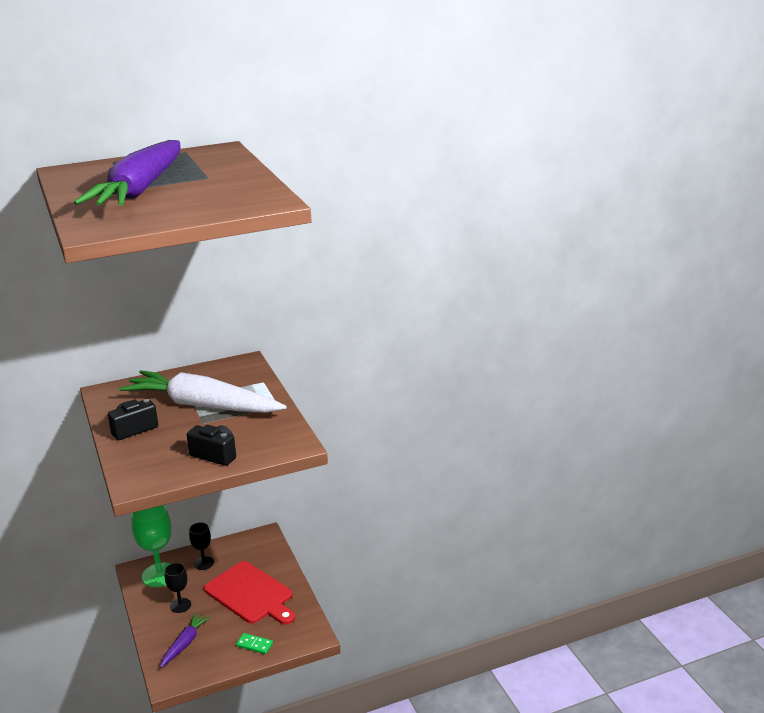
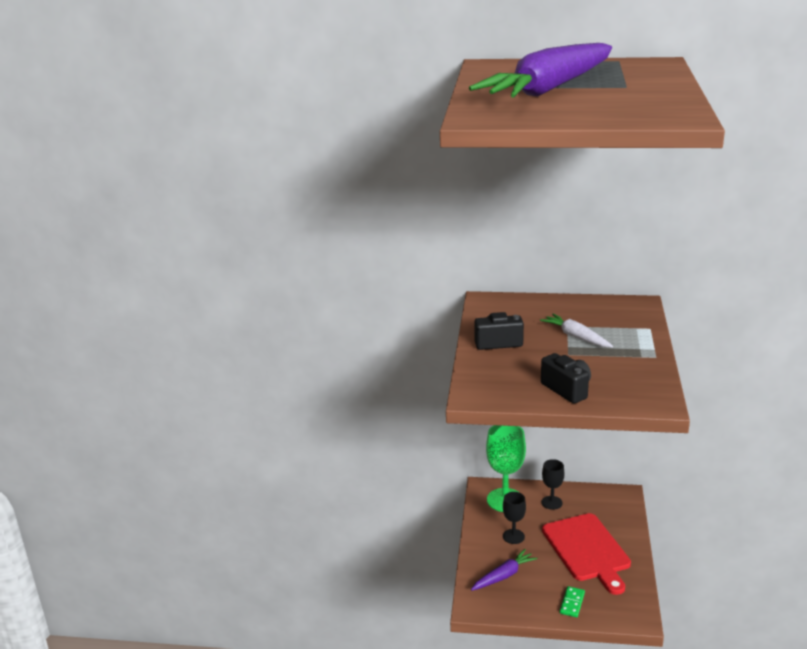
camera: 30 degrees right, 0 degrees up
white carrot [119,370,287,413] -> white carrot [540,314,613,348], size x0.45
green domino [236,633,273,654] -> green domino turned 60 degrees clockwise [560,586,585,617]

